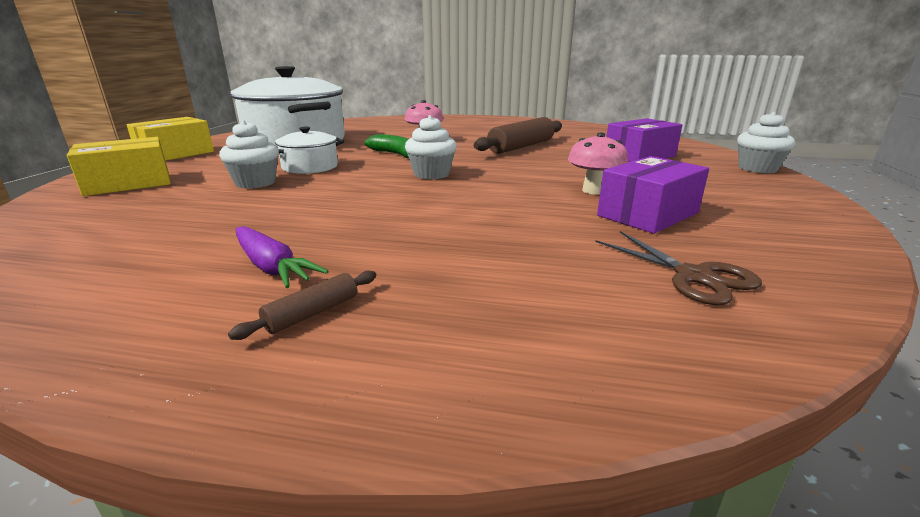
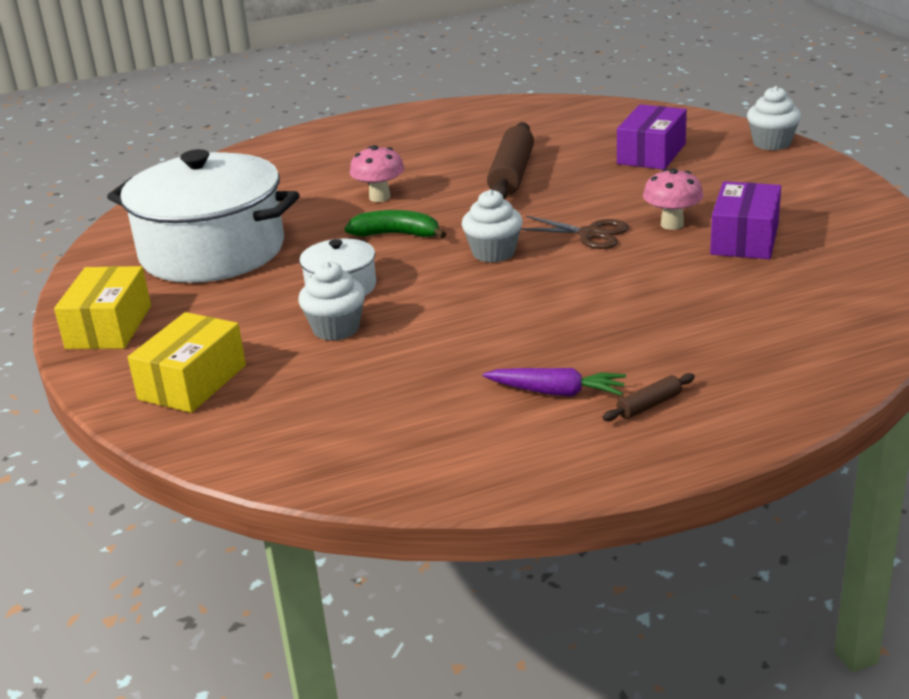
camera: 30 degrees left, 5 degrees up
brown rolling pin [228,271,376,340] -> brown rolling pin turned 45 degrees clockwise [602,373,695,421]
brown scissors [595,231,762,305] -> brown scissors moved to [520,216,629,249]

